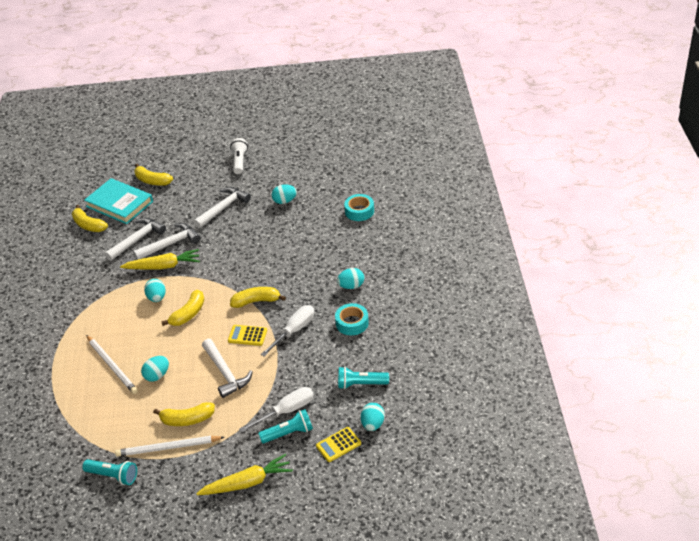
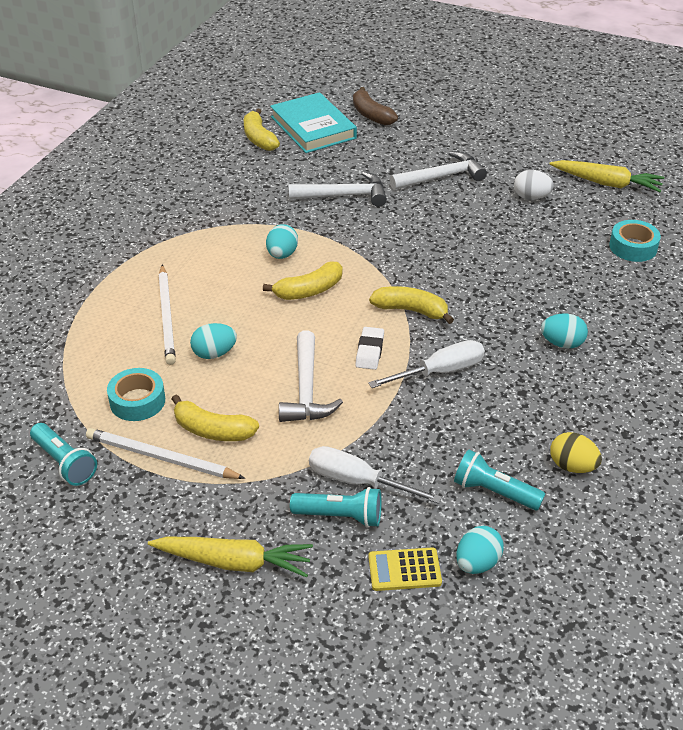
camera: 25 degrees right, 0 degrees up
white hammer [105,218,166,261] -> none
yellow carrot [120,249,200,269] -> yellow carrot moved to [550,160,664,192]
yellow banana [134,164,173,186] -> brown banana [353,87,398,126]
yellow calculator [228,325,267,346] -> white eraser [355,327,384,370]
white flashlight [230,138,248,174] -> none
white screwdriver [239,387,314,432] -> white screwdriver turned 150 degrees counterclockwise [309,446,442,504]
turquoise egg [272,184,297,204] -> white egg [514,170,554,200]
turquoise tape [335,303,369,335] -> turquoise tape moved to [107,368,165,421]
none -> yellow egg [550,432,602,473]

